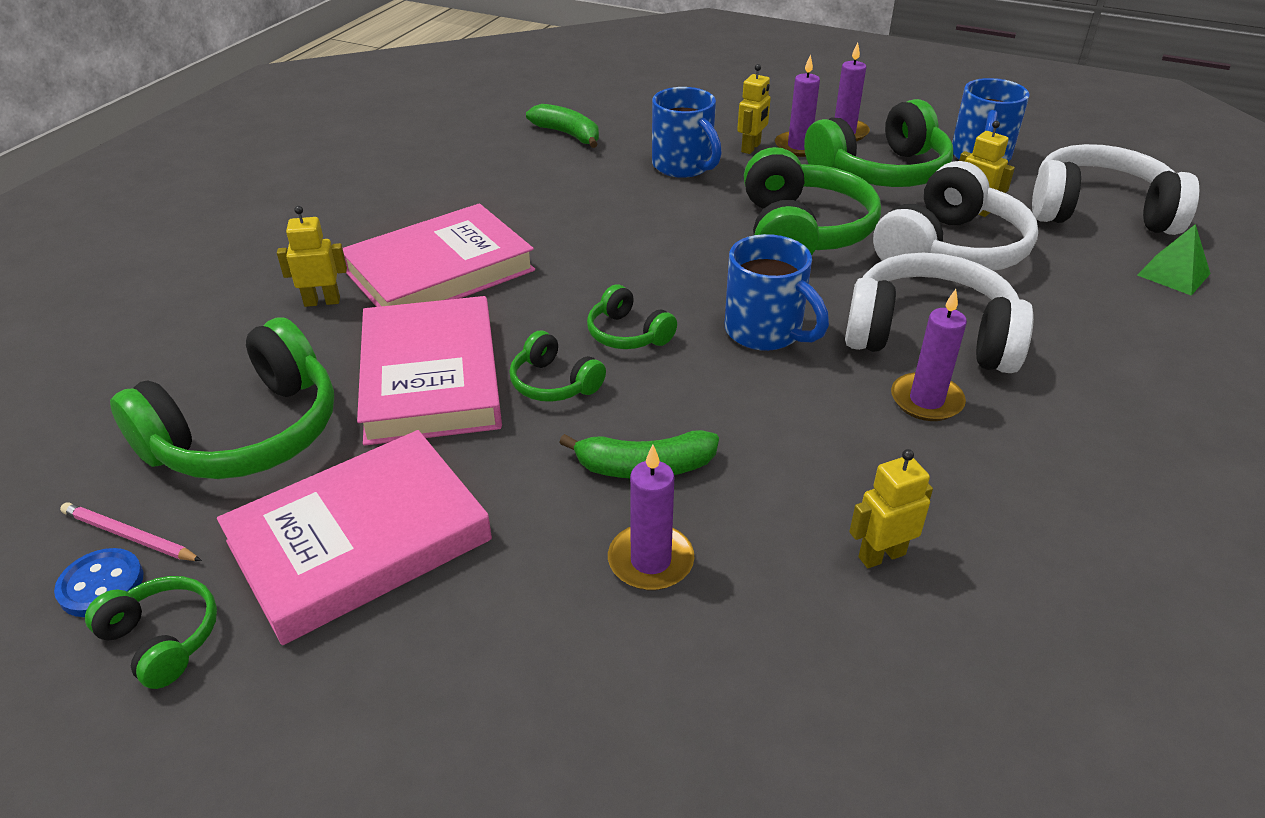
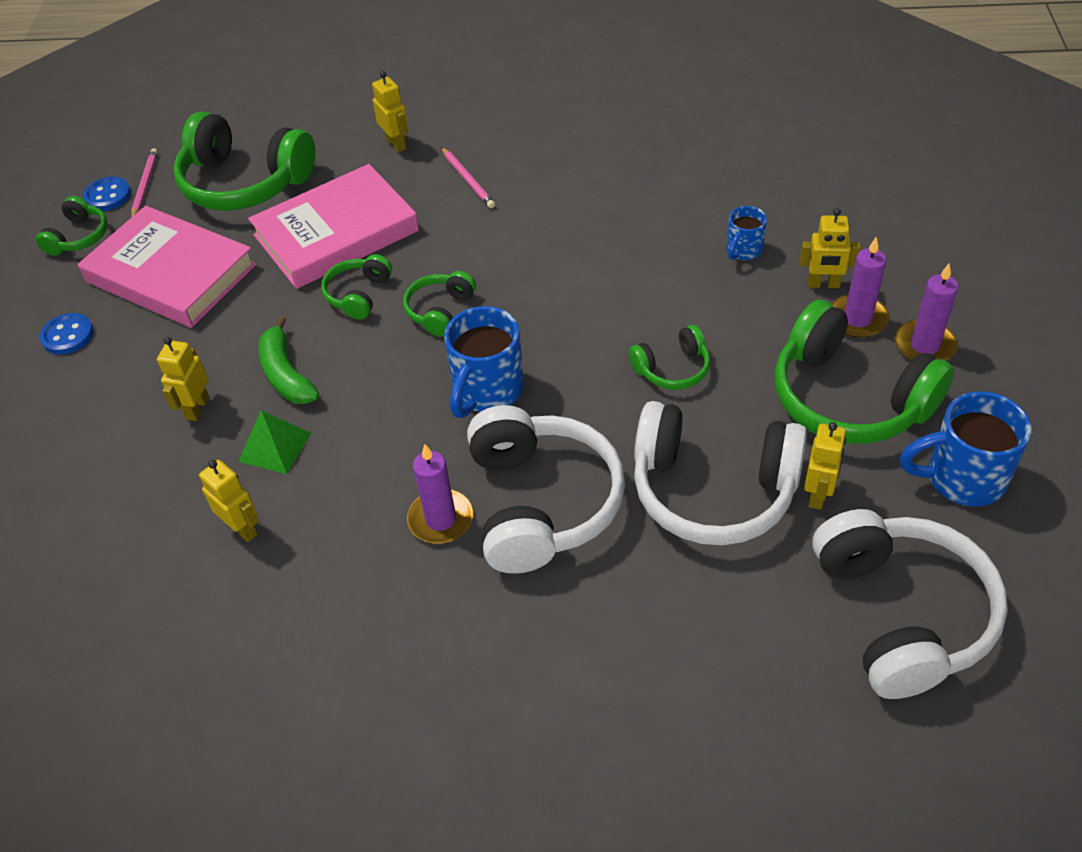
camera: 70 degrees right, 10 degrees up
pink book [343,203,535,307] -> pink pencil [441,147,495,208]
green banana [526,104,599,148] -> none
purple candle [608,445,694,590] -> yellow robot [157,337,209,421]
blue mug [652,87,722,178] -> blue mug [727,206,767,260], size x0.56
green headphones [744,147,881,256] -> green headphones [629,325,710,390], size x0.49
green pyramid [1137,224,1211,296] -> green pyramid moved to [238,410,311,474]
none -> blue button [40,313,94,355]

